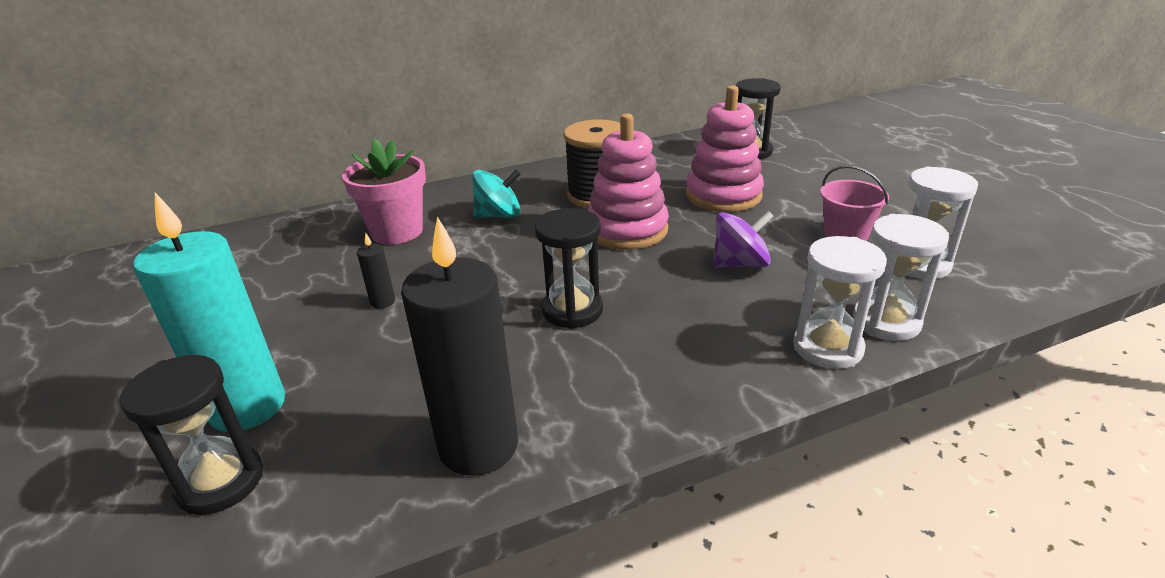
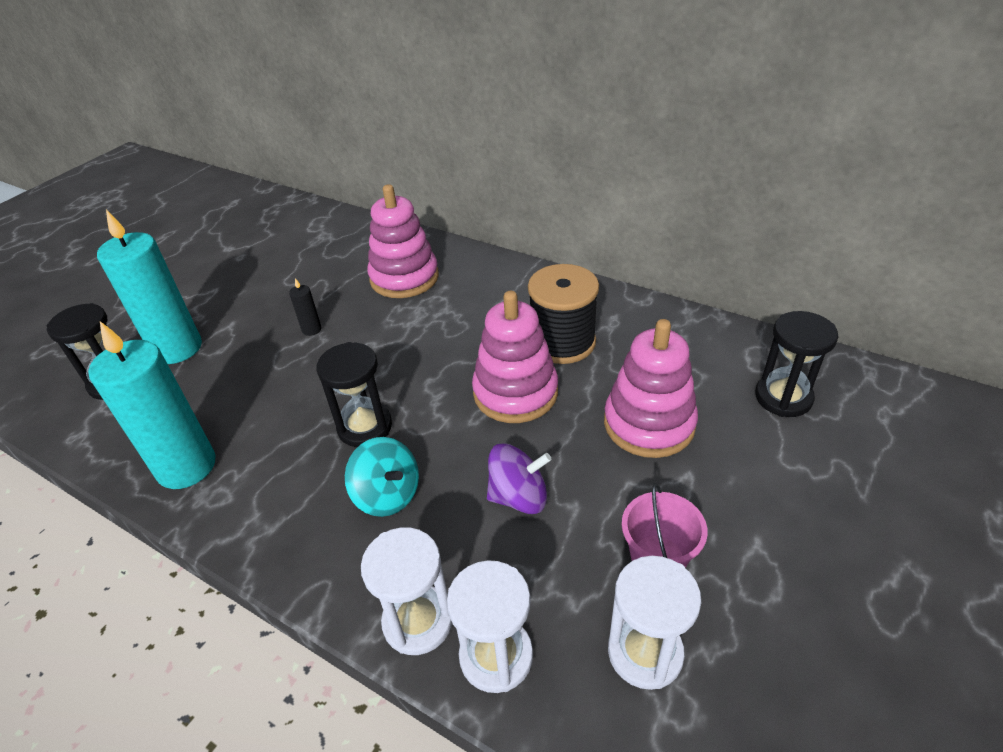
camera: 55 degrees right, 10 degrees up
pink flower pot [342,139,426,244] -> pink stacking toy [367,184,439,298]
black candle [401,216,518,476] -> turquoise candle [88,321,216,489]
turquoise spinning top [472,169,521,218] -> turquoise spinning top moved to [345,437,419,517]
purple spinning top [713,211,774,268] -> purple spinning top turned 45 degrees counterclockwise [487,443,552,514]

